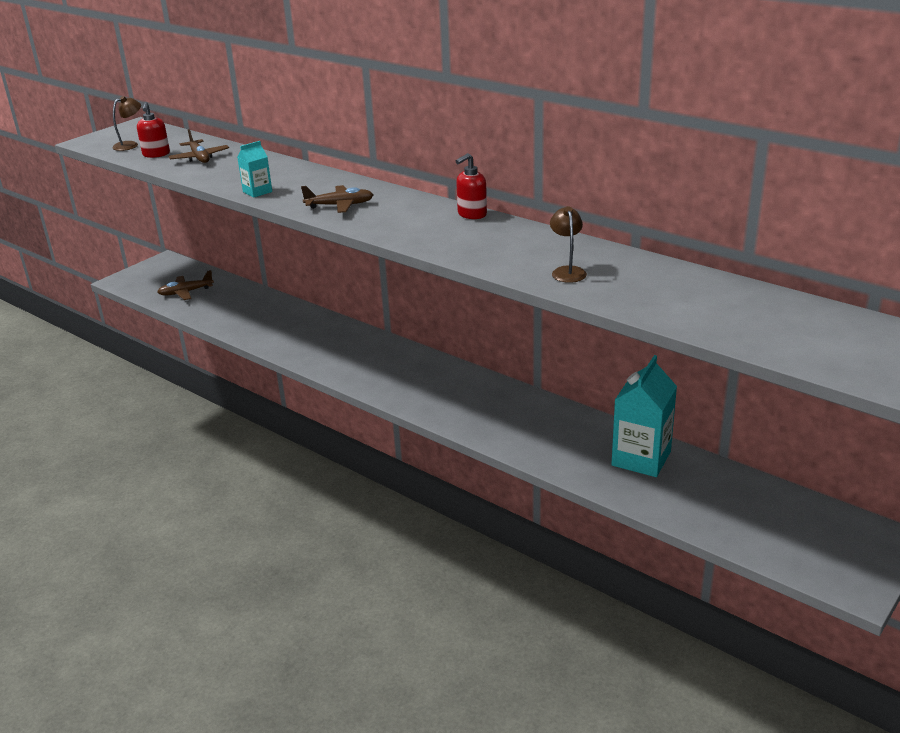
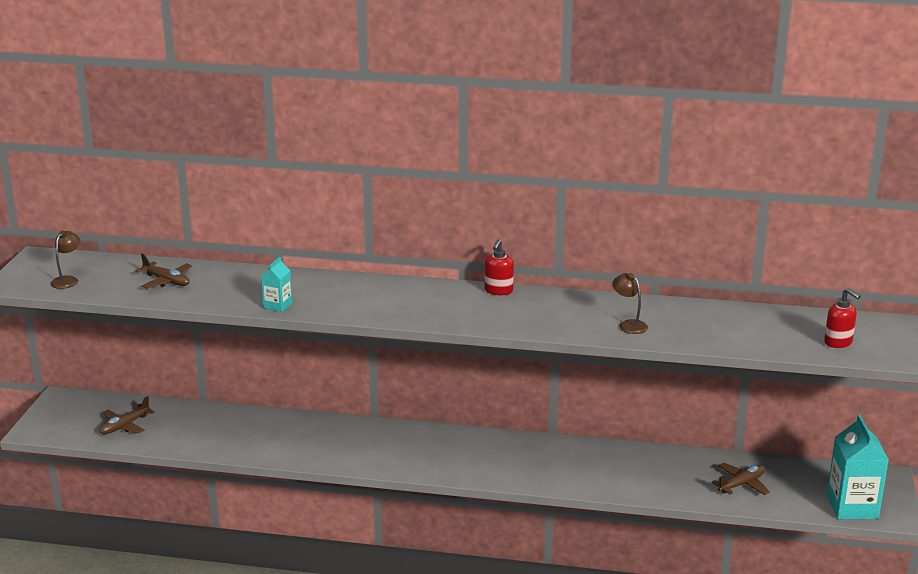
camera: 30 degrees left, 5 degrees down
red soap dispenser [137,102,170,158] -> red soap dispenser moved to [824,288,861,348]
brown plane [301,185,373,213] -> brown plane moved to [712,463,770,495]
turquoise carton [611,355,677,477] -> turquoise carton moved to [827,414,889,519]

